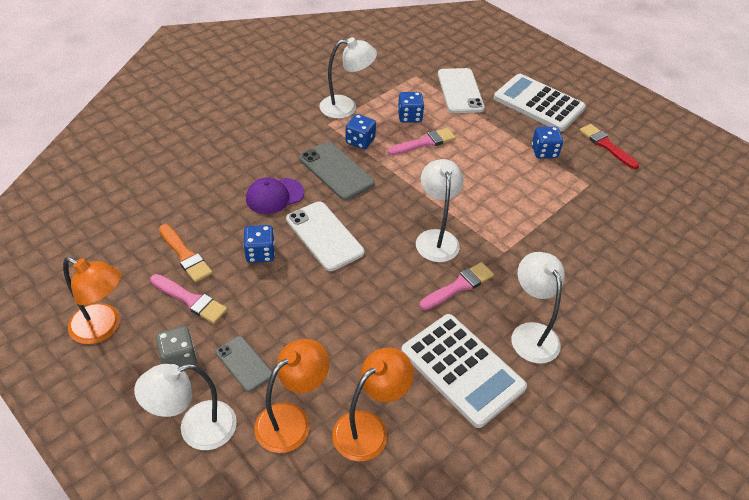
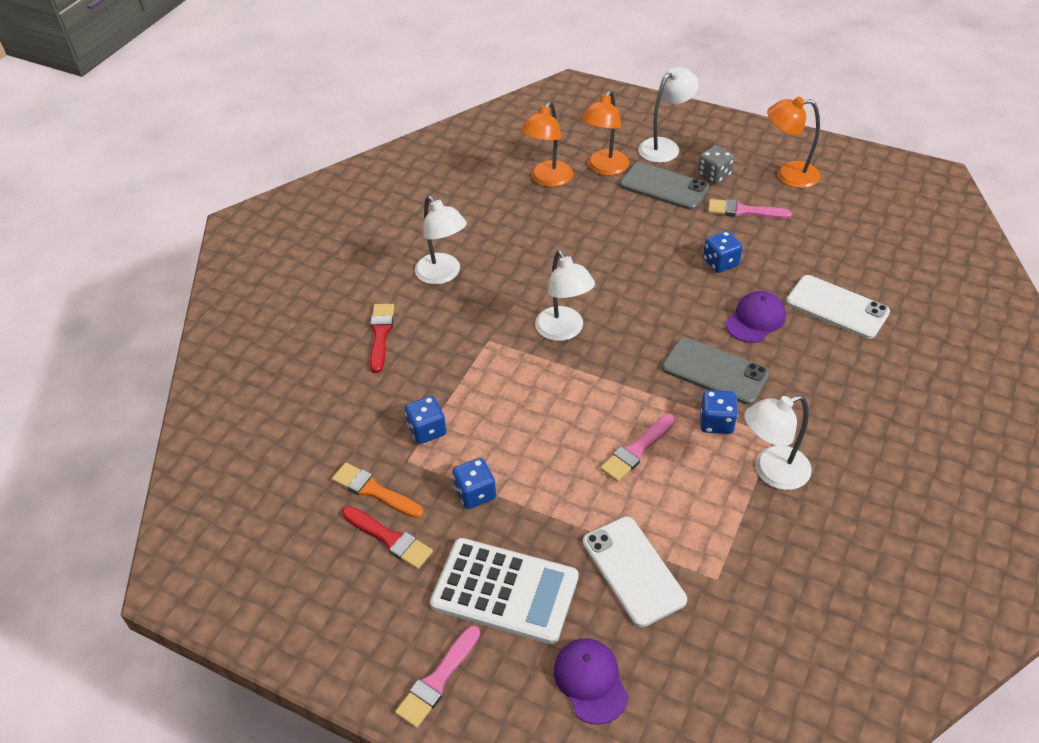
camera: 165 degrees right, 0 degrees up
orange brush [159,224,213,282] -> orange brush moved to [332,463,424,518]
grey phone [216,336,272,392] -> grey phone [620,162,710,210], size x1.64
white phone [286,202,364,271] -> white phone moved to [786,275,890,339]
blue dice [398,92,424,123] -> blue dice moved to [405,396,447,444]
white calculator [401,314,527,428] -> none
pink brush [419,262,494,310] -> pink brush moved to [395,625,480,728]
none -> red brush [370,304,394,373]
none -> purple cap [554,638,628,724]

